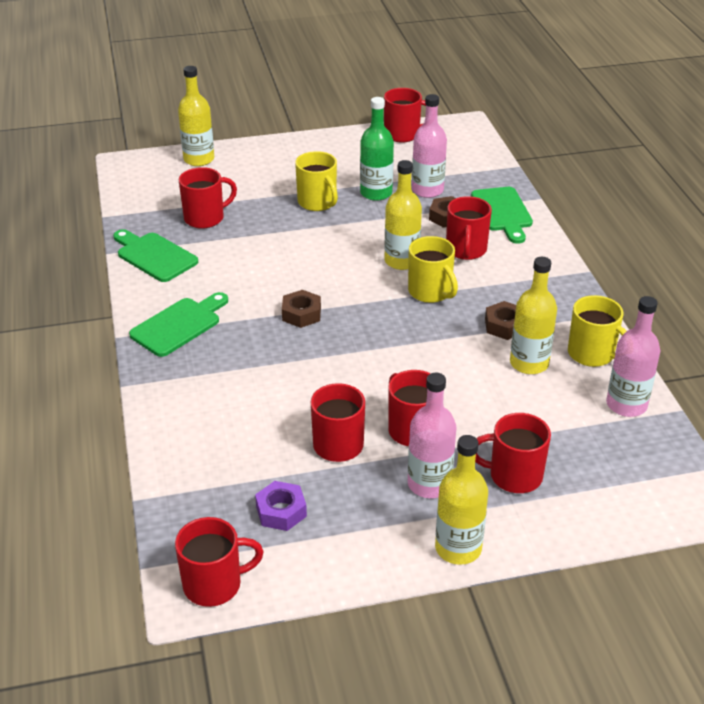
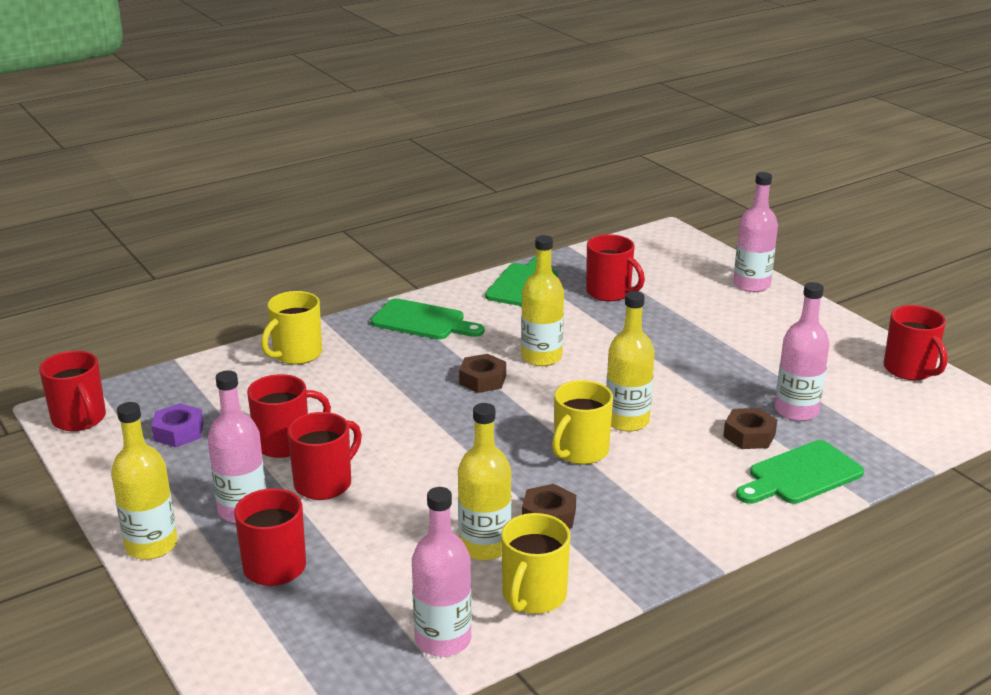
camera: 70 degrees right, 10 degrees down
yellow bottle [178,66,214,166] -> yellow bottle moved to [521,235,564,366]
yellow mug [295,151,338,211] -> yellow mug moved to [261,291,322,365]
green bottle [360,97,394,201] -> none
red mug [446,196,492,260] -> none
none -> pink bottle [733,172,778,292]

